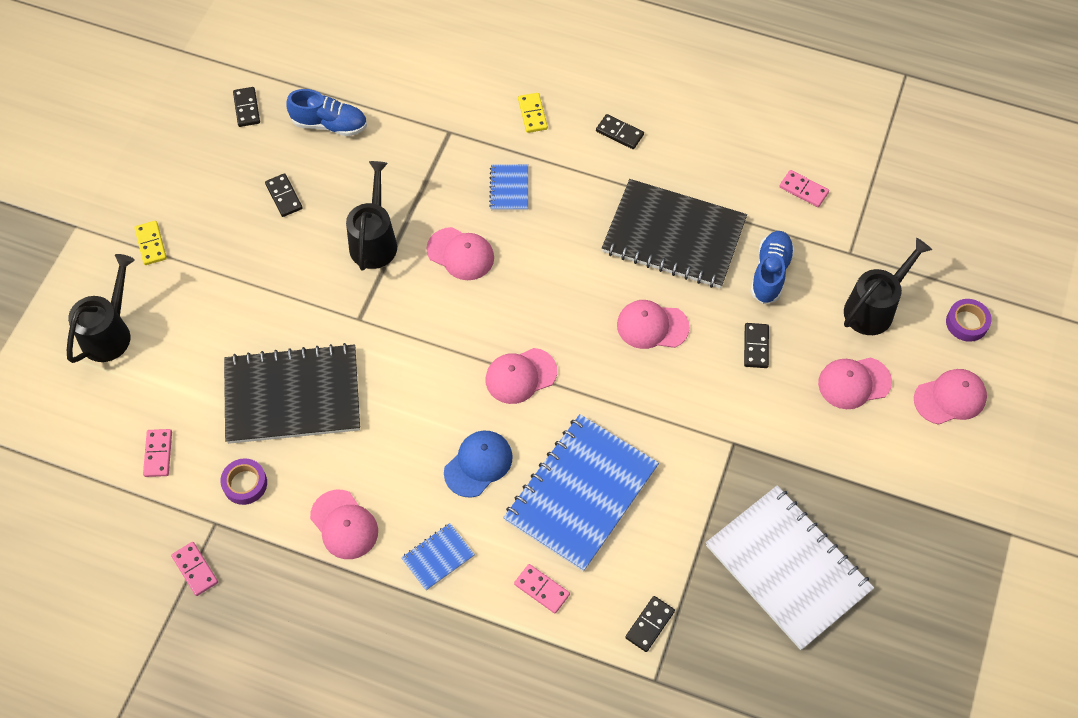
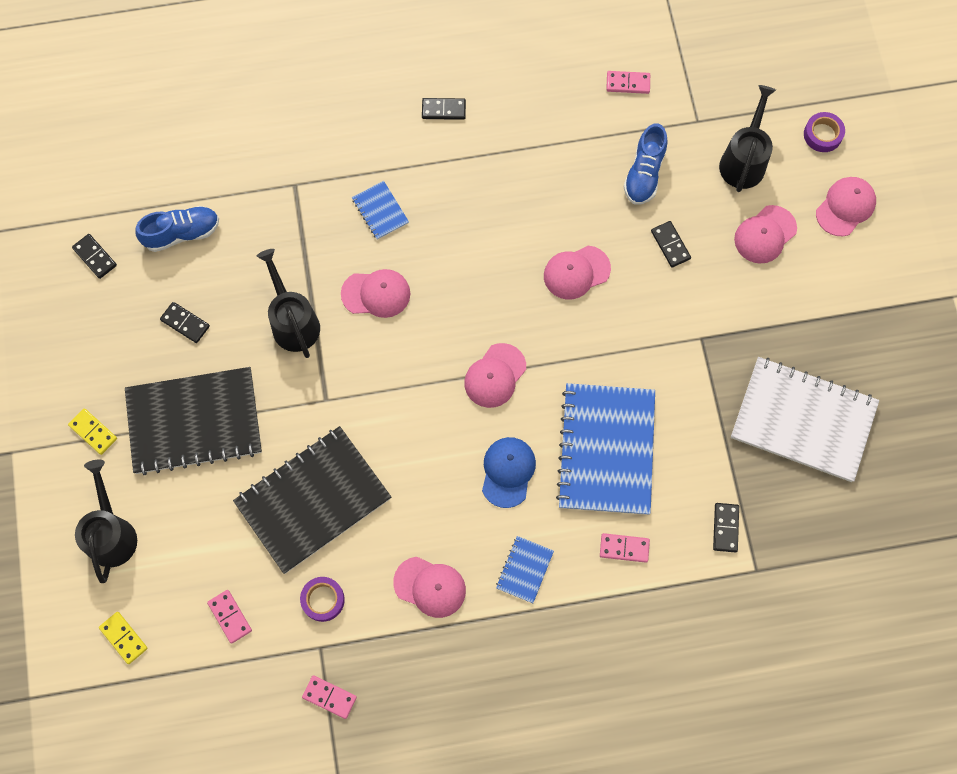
camera: 30 degrees left, 10 degrees up
yellow domino [518,93,548,133] -> yellow domino moved to [99,612,148,664]
black notebook [602,179,747,288] -> black notebook moved to [125,367,262,475]
blue shoe [750,231,795,304] -> blue shoe turned 150 degrees counterclockwise [624,123,668,205]

